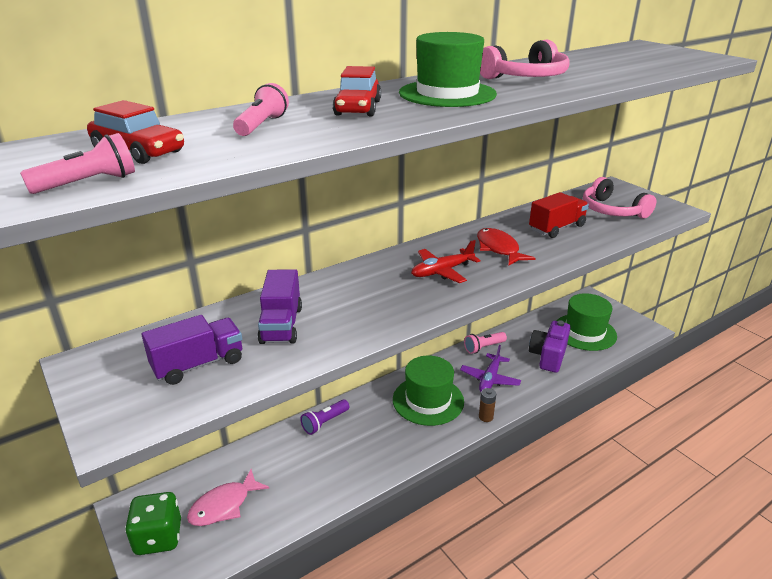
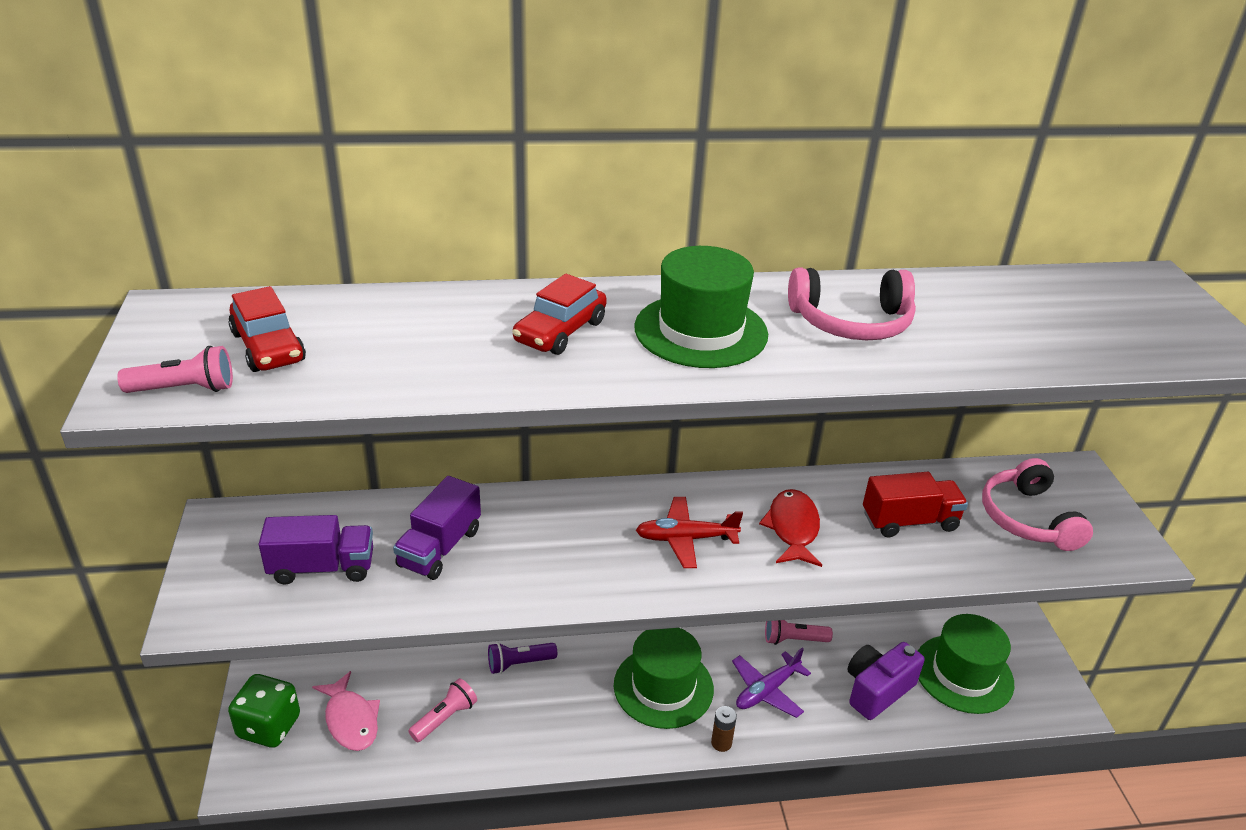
camera: 25 degrees right, 5 degrees up
pink fish [187,469,269,526] -> pink fish turned 105 degrees counterclockwise [312,671,380,751]
pink flashlight [233,83,289,136] -> pink flashlight moved to [408,678,477,742]

